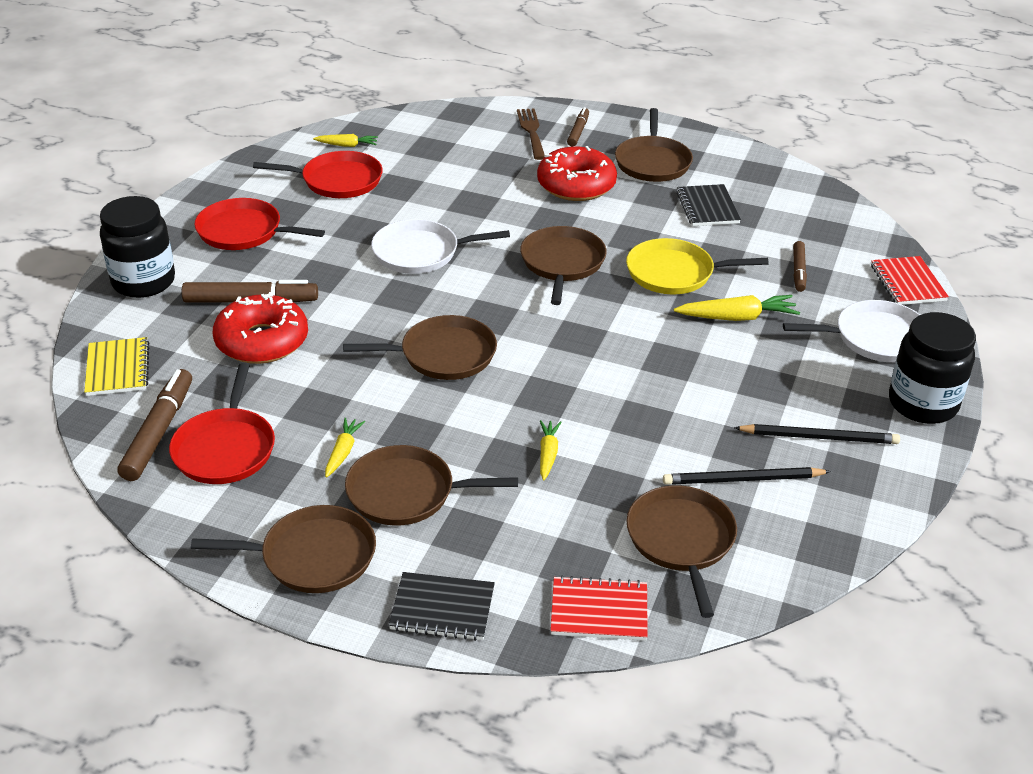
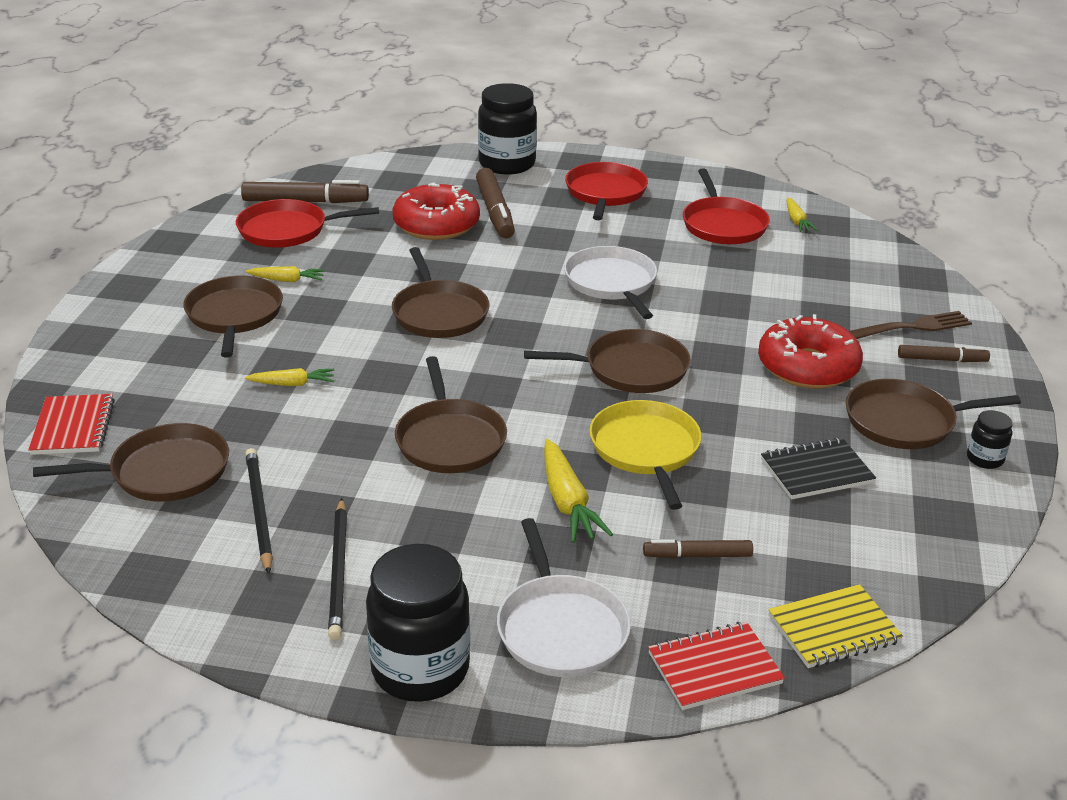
camera: 80 degrees right, 5 degrees down
yellow notebook [84,337,150,396] -> yellow notebook moved to [768,584,903,668]
brown pan [191,505,376,593] -> brown pan moved to [395,356,507,473]
black notebook [389,572,495,641] -> none
none -> black jar [967,410,1013,469]

